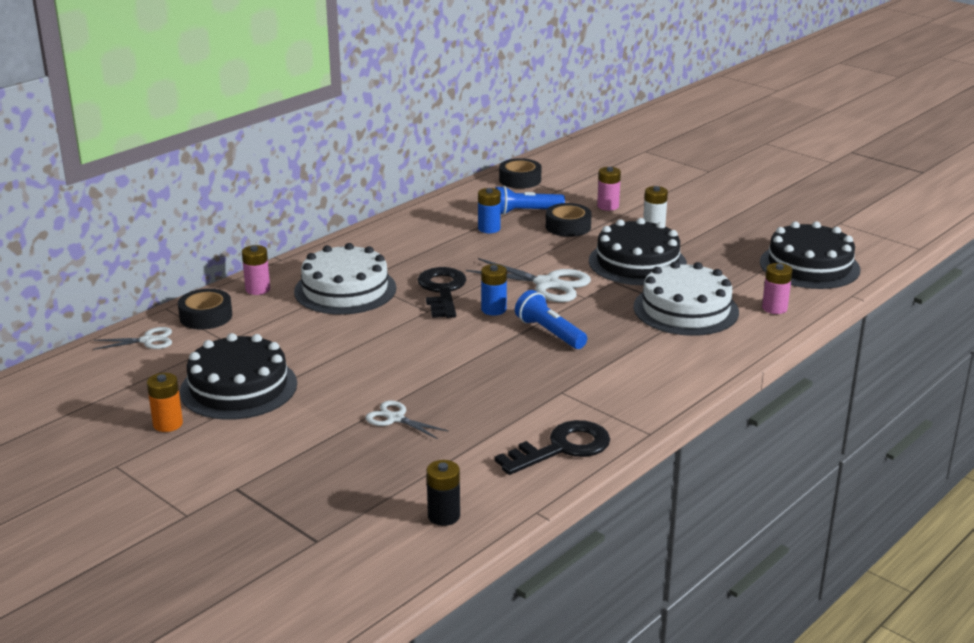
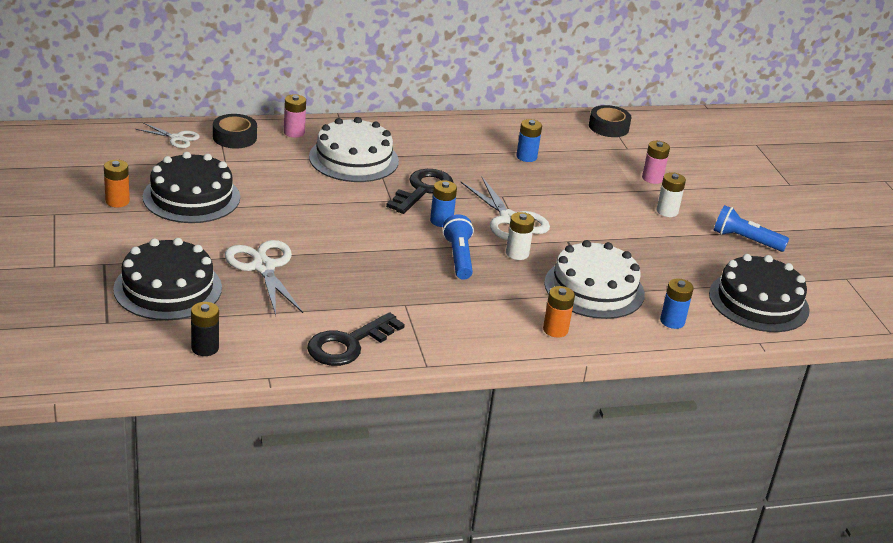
camera: 30 degrees right, 5 degrees up
white scissors [365,400,449,439] -> white scissors [225,240,303,315], size x1.74
blue flashlight [495,186,565,215] -> blue flashlight moved to [714,205,789,252]
black key [495,420,610,475] -> black key turned 135 degrees clockwise [307,312,405,366]
black tape [546,203,592,237] -> none
black cake [589,218,687,285] -> black cake moved to [113,238,222,320]
pink battery [762,263,792,314] -> blue battery [660,278,694,329]
none -> white battery [506,212,535,260]
none -> orange battery [543,286,575,338]

